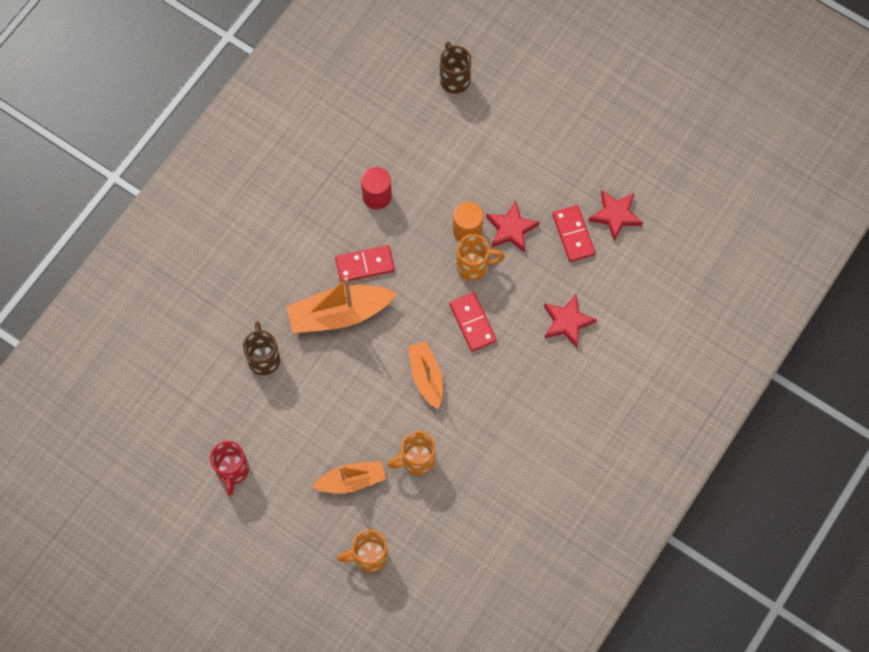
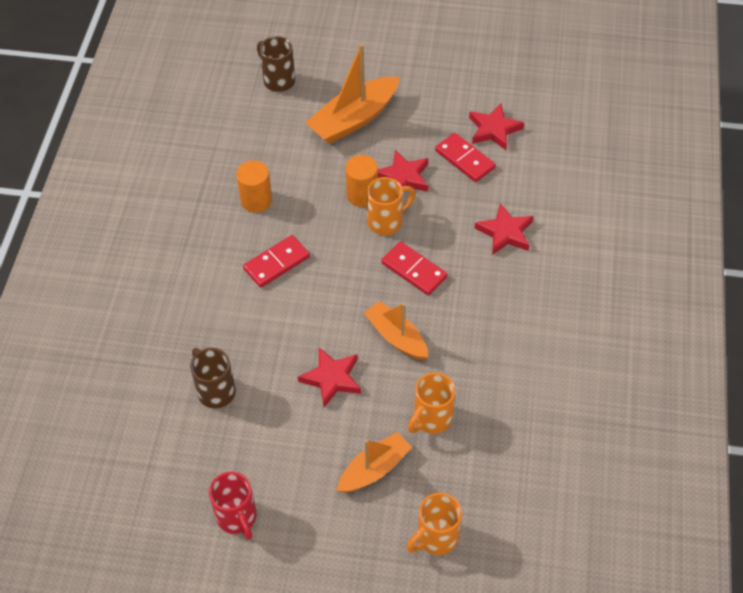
camera: 25 degrees left, 15 degrees down
orange boat [286,277,397,333] -> orange boat moved to [305,43,400,144]
red cylinder [361,167,392,209] -> orange cylinder [236,160,272,213]
none -> red star [298,347,361,407]

